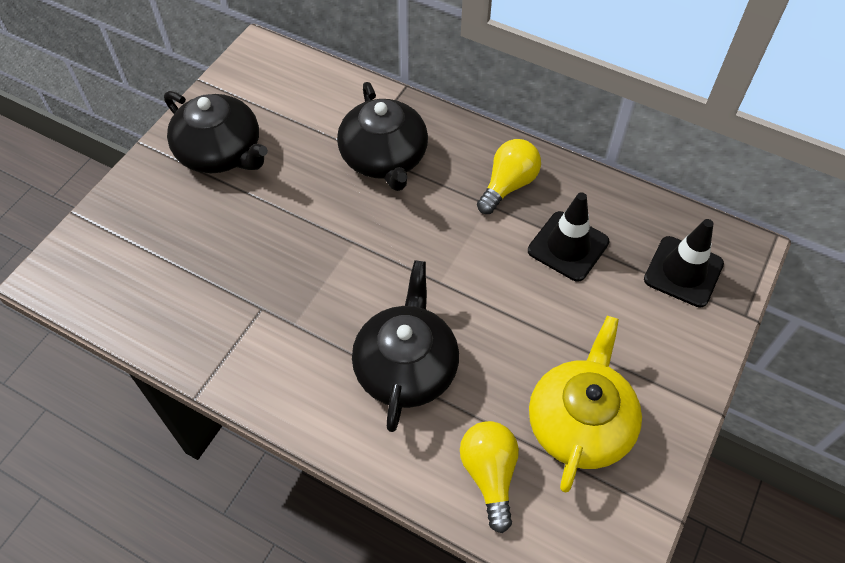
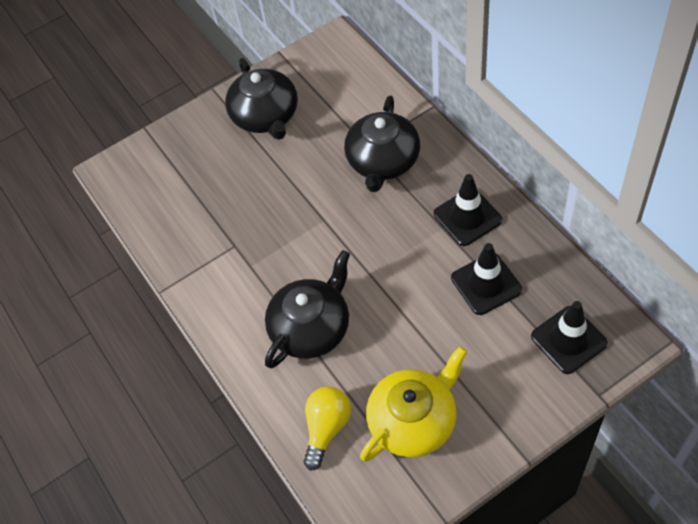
camera: 35 degrees right, 0 degrees up
yellow light bulb [477,139,541,214] -> black traffic cone [434,174,502,246]

